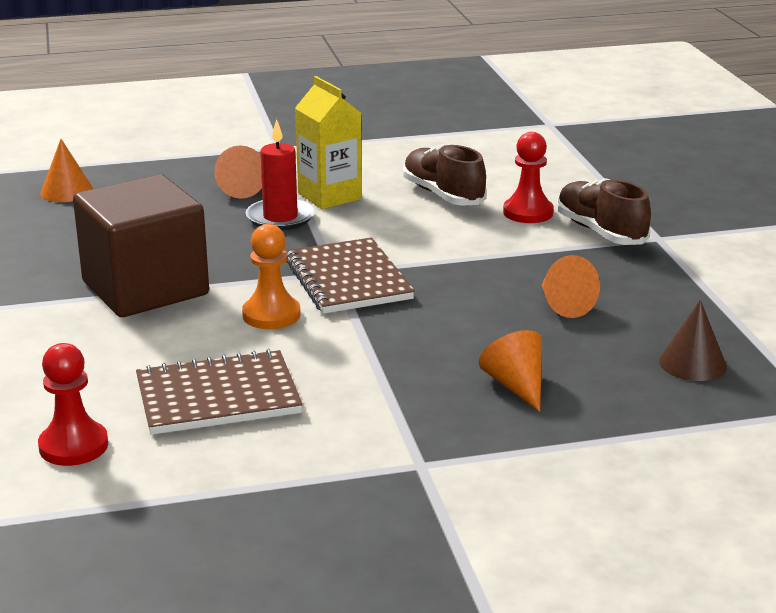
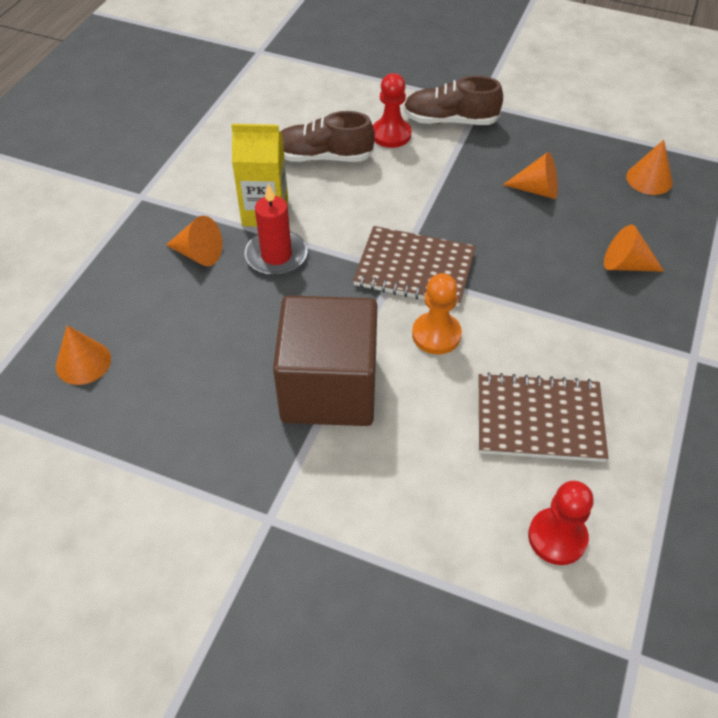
camera: 55 degrees left, 25 degrees up
brown notebook [136,349,302,435] -> brown notebook turned 75 degrees clockwise [479,372,608,462]
brown cone [659,300,727,381] -> orange cone [626,140,673,195]

